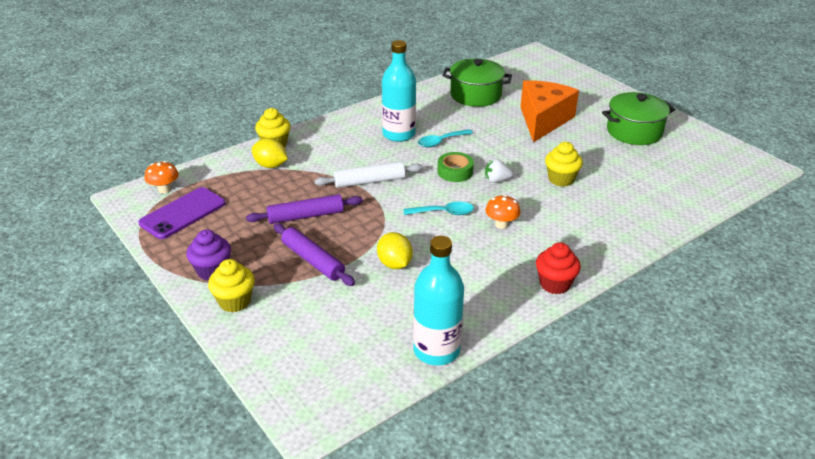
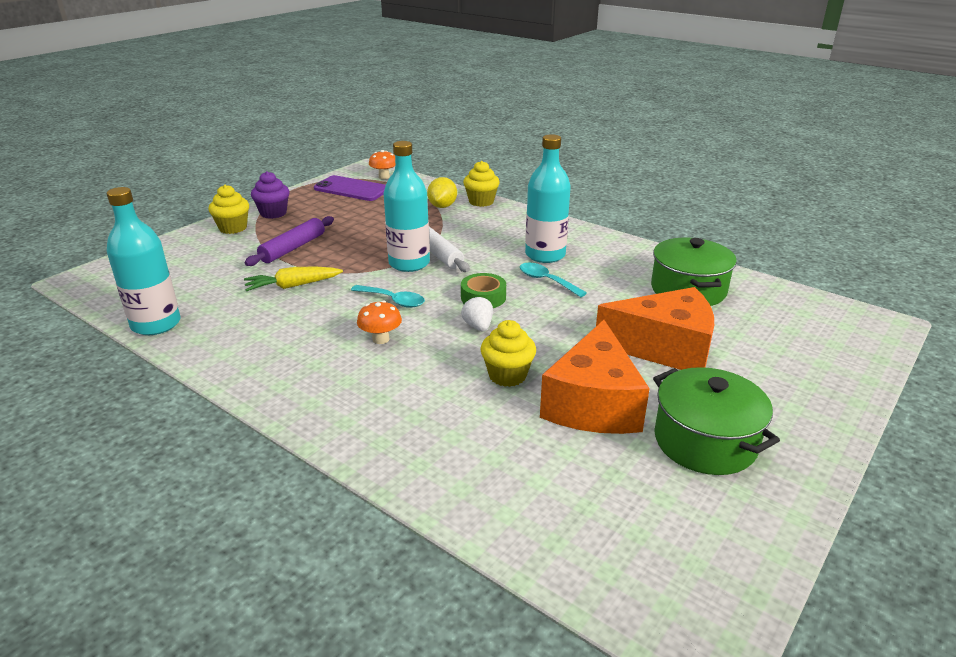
camera: 75 degrees right, 5 degrees down
purple rolling pin [246,194,363,224] -> none
yellow lemon [377,232,413,269] -> yellow carrot [244,267,343,291]
turquoise spoon [404,202,474,215] -> turquoise spoon turned 45 degrees counterclockwise [351,285,425,308]
red cupcake [536,242,581,294] -> none
none -> turquoise bottle [383,141,430,272]
none -> orange cheese [540,320,650,434]

